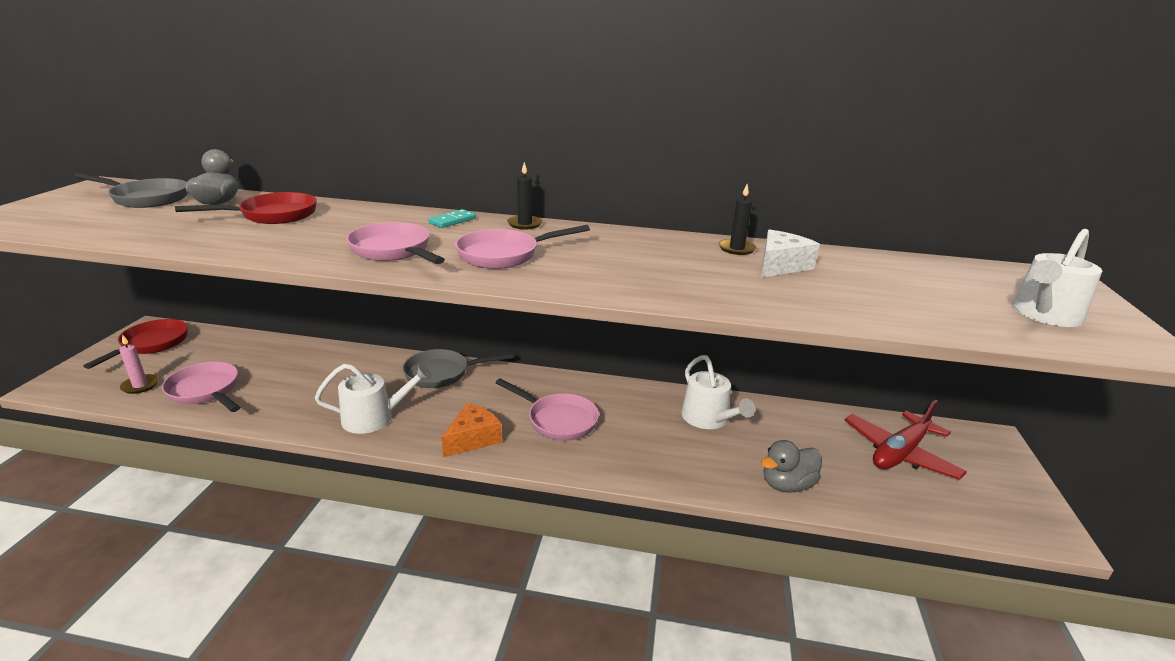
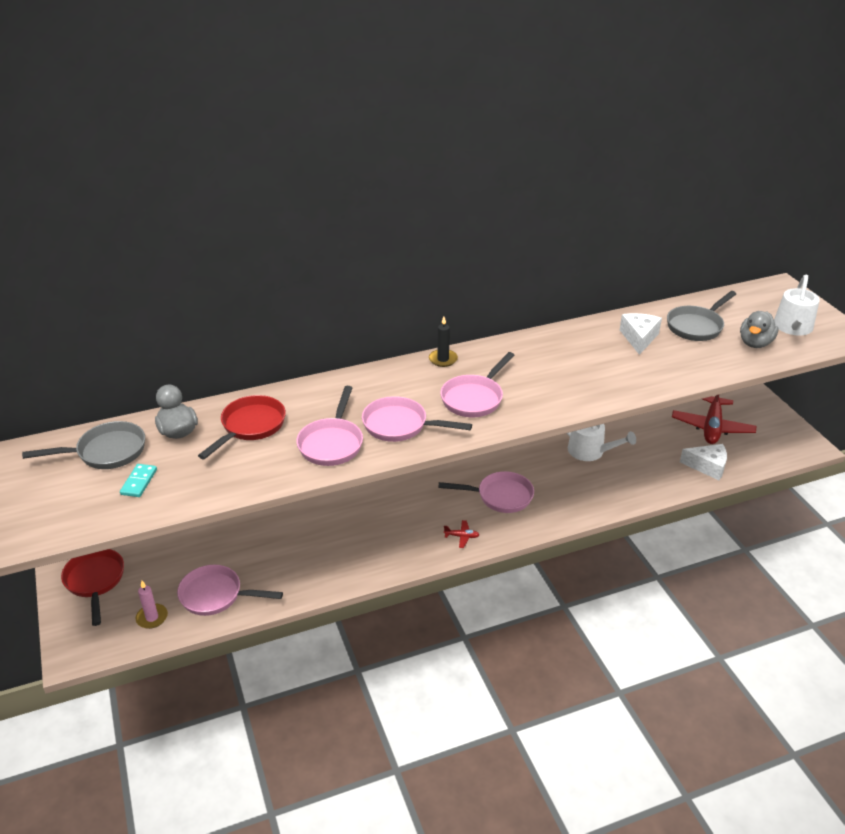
camera: 30 degrees left, 10 degrees up
white watering can [315,364,432,434] -> none
grey pan [402,349,513,388] -> grey pan moved to [667,291,736,341]
turquoise domino [428,209,476,228] -> turquoise domino moved to [120,464,157,497]
orange cheese [441,403,502,457] -> red plane [444,520,479,548]
black candle [719,184,757,255] -> none
grey duck [761,440,822,493] -> grey duck moved to [740,311,779,348]
none -> pink pan [296,386,363,466]
none -> white cheese [680,444,727,480]

